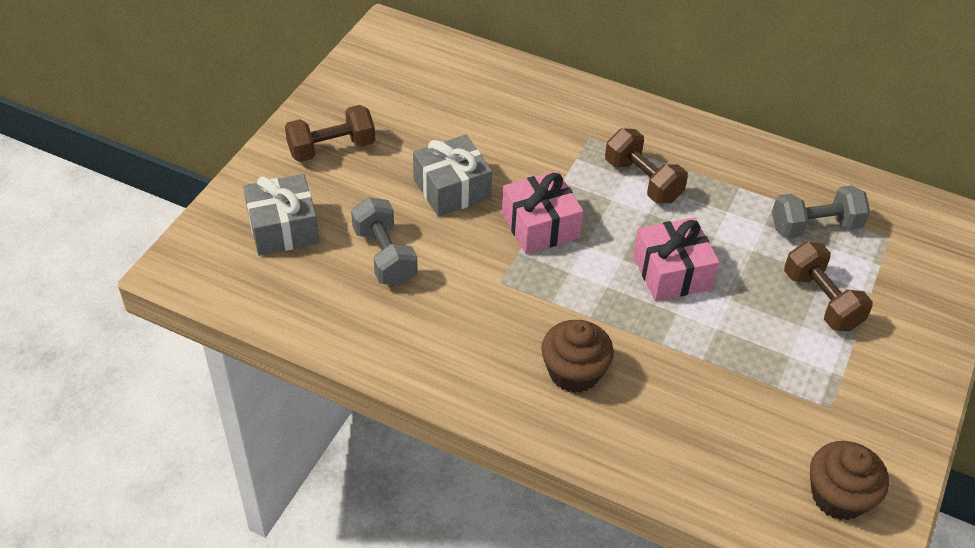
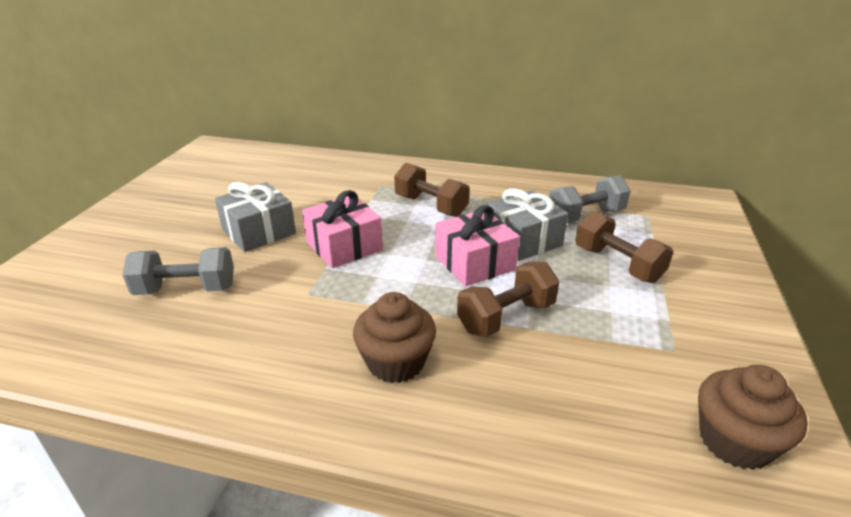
camera: 10 degrees left, 15 degrees down
grey gift [243,174,319,256] -> grey gift moved to [487,188,568,261]
brown dumbbell [285,105,375,162] -> brown dumbbell moved to [457,262,560,337]
grey dumbbell [351,197,418,286] -> grey dumbbell turned 60 degrees counterclockwise [123,247,234,295]

